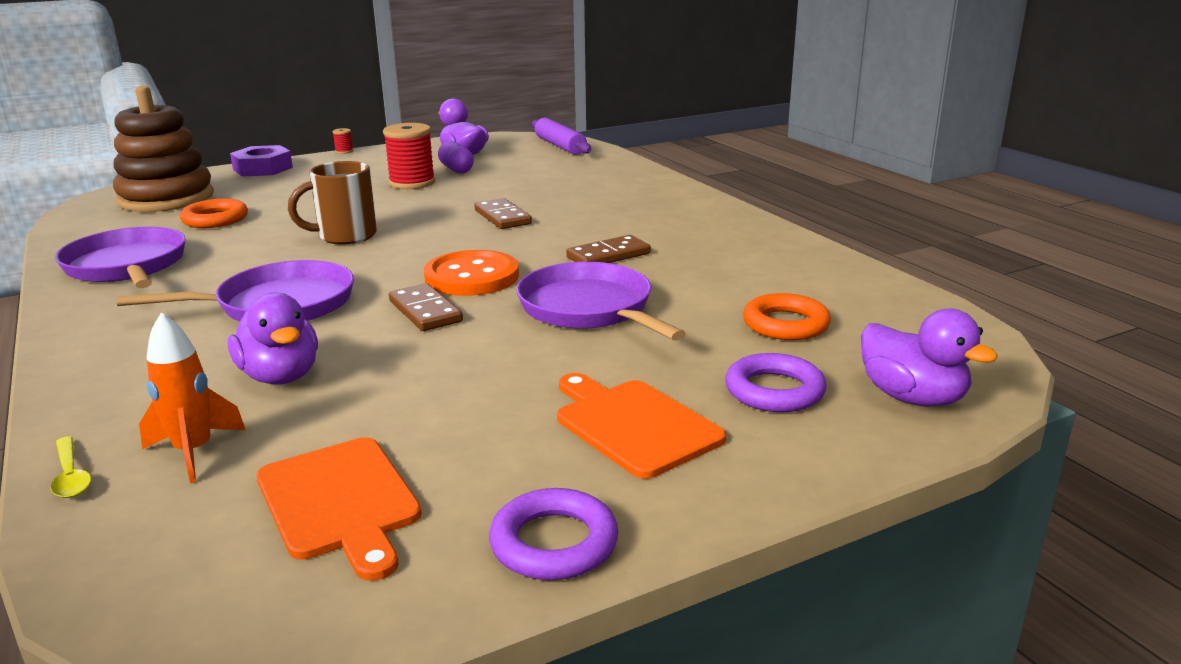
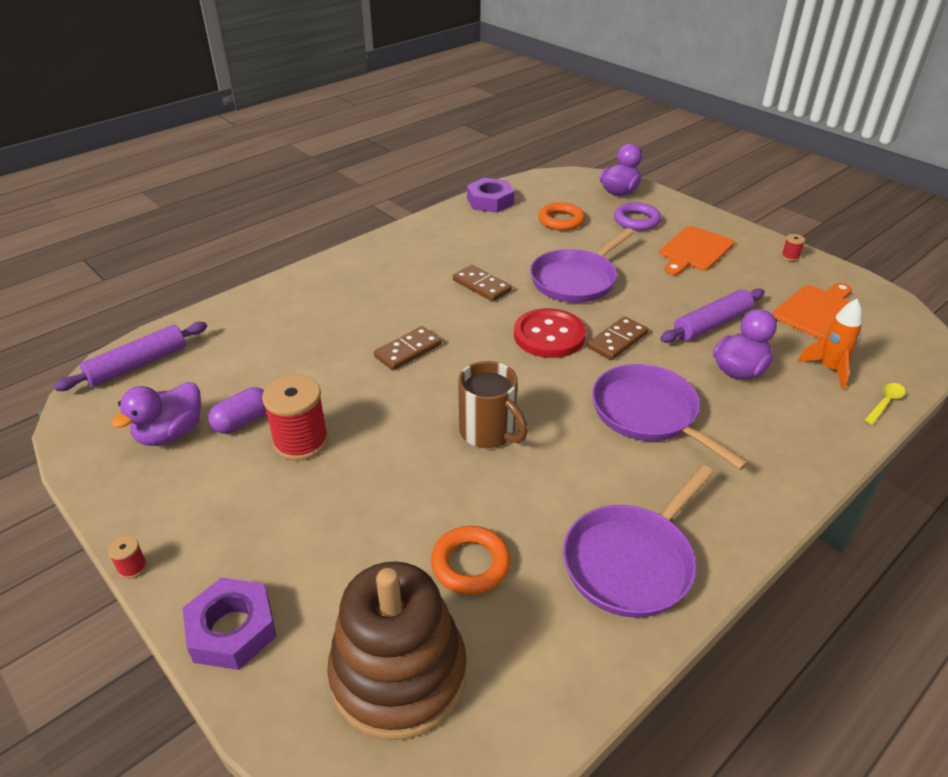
camera: 105 degrees left, 15 degrees up
orange button [424,250,519,296] -> red button [514,308,586,358]
purple ring [489,488,618,580] -> red spool [781,234,805,261]
none -> purple nut [467,178,515,213]
none -> purple rolling pin [660,288,765,343]

